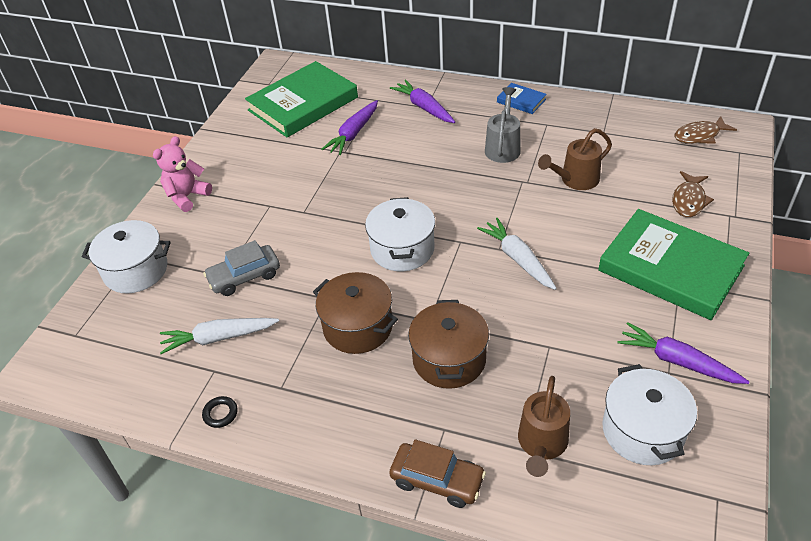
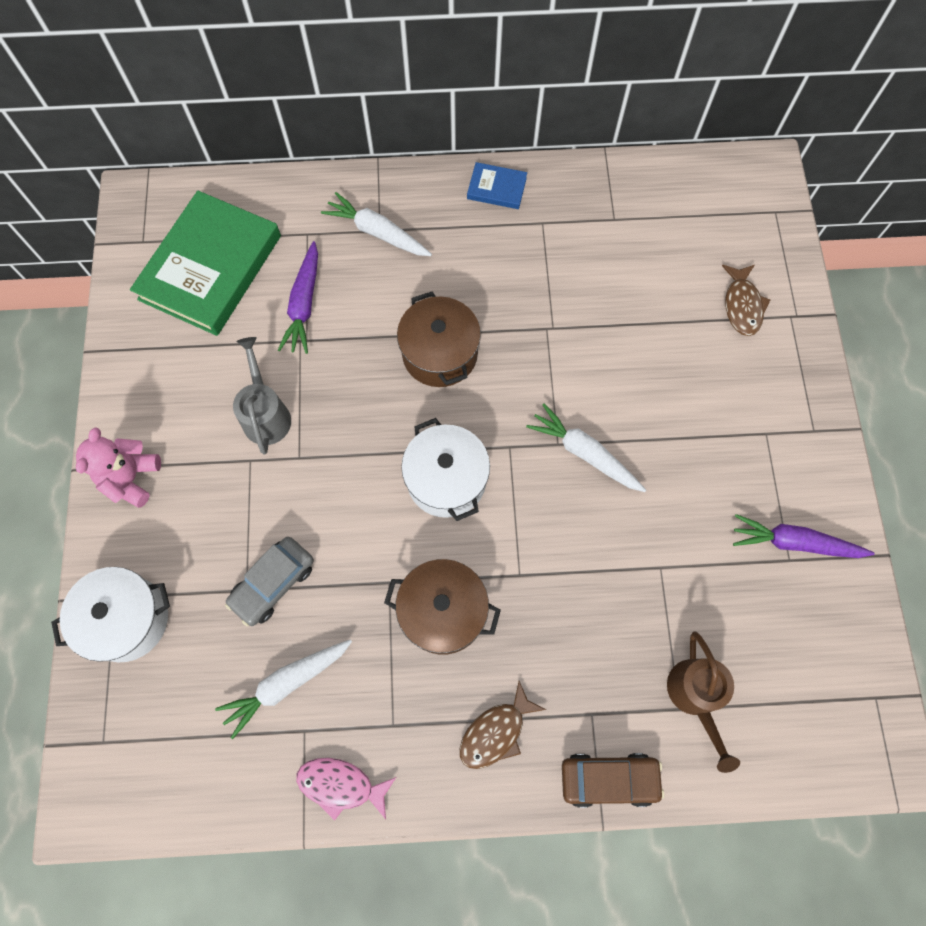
camera: 25 degrees left, 25 degrees up
black ring [202,396,238,428] -> pink fish [296,758,396,821]
purple carrot [390,79,455,123] -> white carrot [321,192,432,256]
brown pot [408,300,489,389] -> brown pot moved to [397,292,481,387]
grey watering can [485,87,521,163] -> grey watering can moved to [233,337,291,454]
brown watering can [538,128,612,190] -> none
green book [598,209,749,320] -> none
white pot [602,364,697,465] -> none
brown fish [674,116,737,144] -> brown fish moved to [460,681,546,769]

